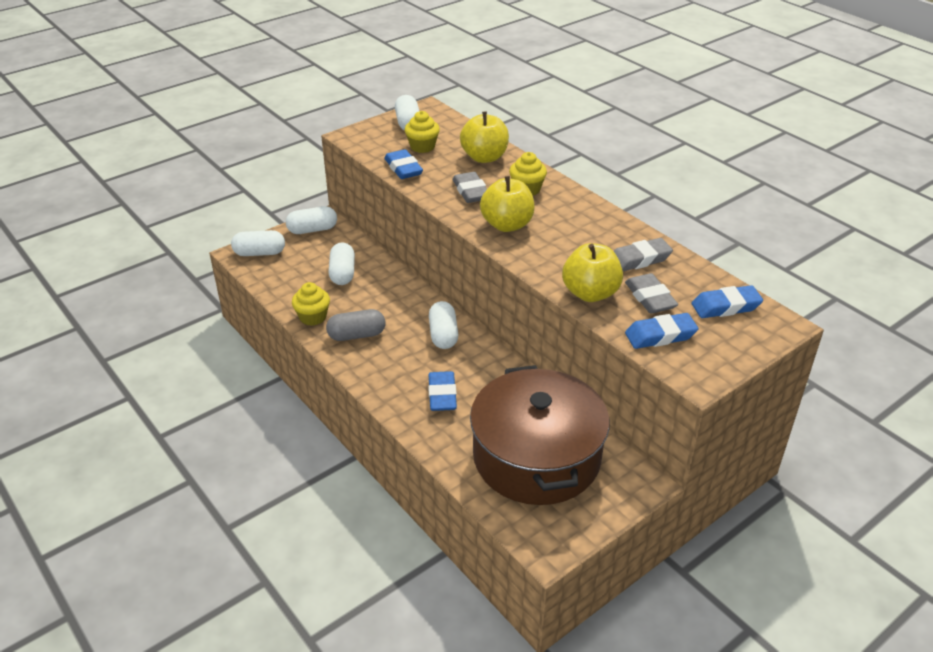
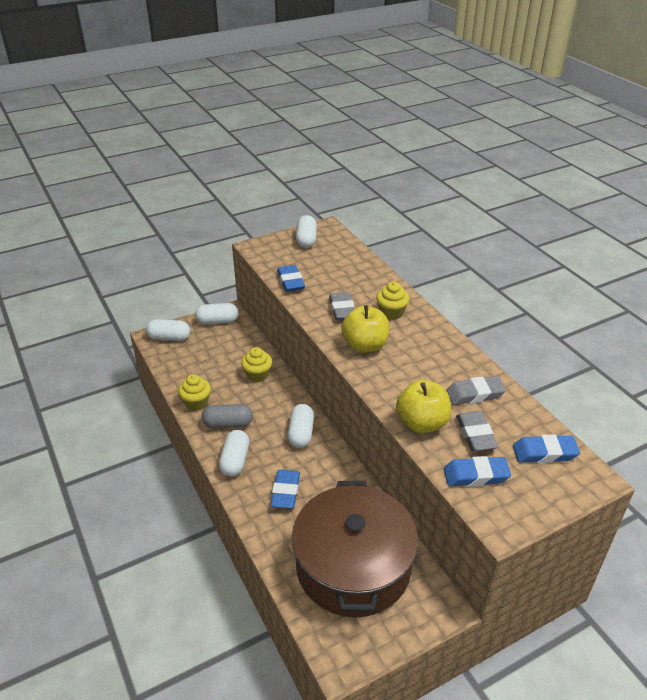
camera: 10 degrees right, 0 degrees up
white capsule [328,242,355,285] -> white capsule moved to [219,430,249,476]
yellow cupcake [405,111,440,153] -> yellow cupcake moved to [241,347,272,382]
yellow apple [460,112,509,163] -> none

